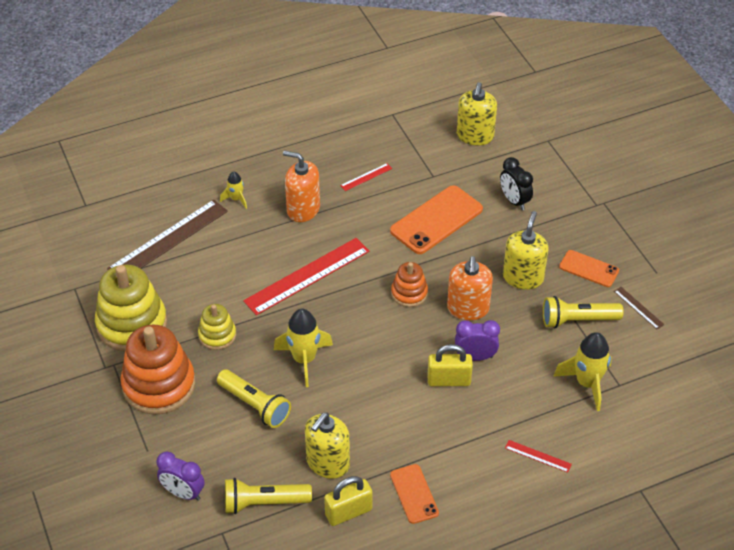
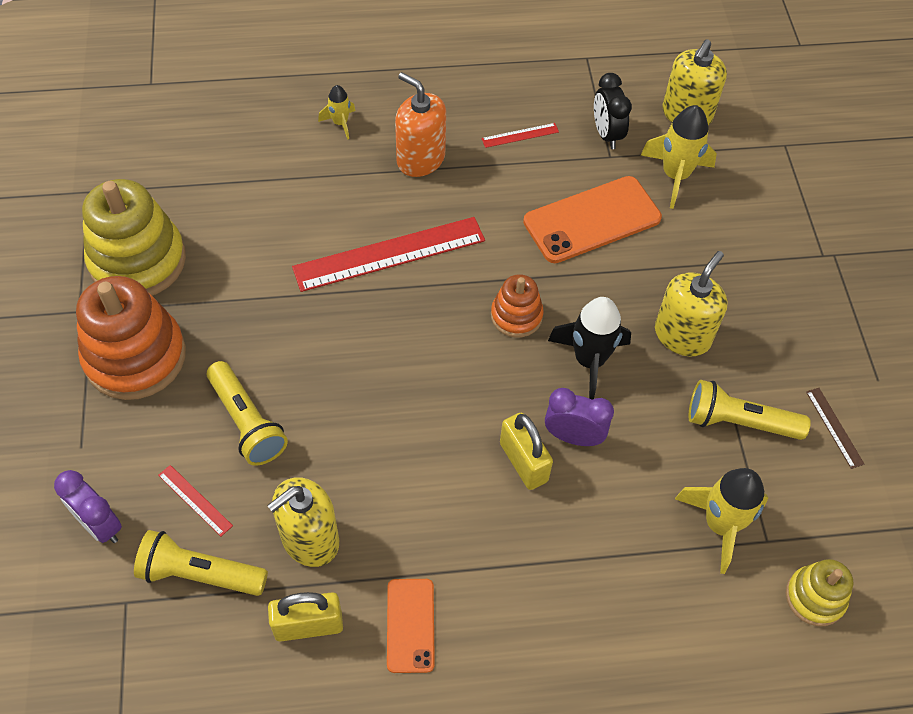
camera: 15 degrees right, 10 degrees up
brown ruler [107,200,228,270] -> none
yellow stacking toy [198,304,236,350] -> yellow stacking toy moved to [786,559,854,626]
yellow rocket [274,309,333,387] -> yellow rocket moved to [641,105,717,209]
yellow padlock [427,344,473,386] -> yellow padlock turned 45 degrees clockwise [500,413,553,490]
orange soap dispenser [447,256,493,320] -> black rocket [548,297,631,400]
black clock [500,157,533,210] -> black clock moved to [594,73,632,149]
red ruler [505,440,572,473] -> red ruler moved to [158,465,233,536]
orange phone [559,250,619,287] -> none

